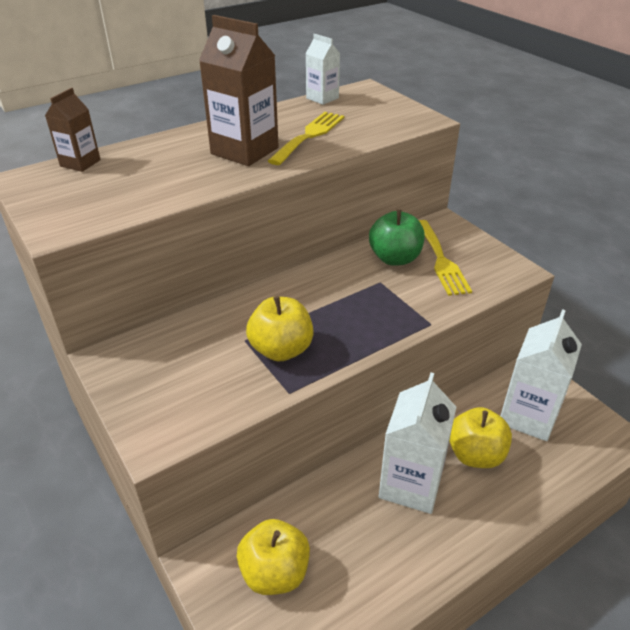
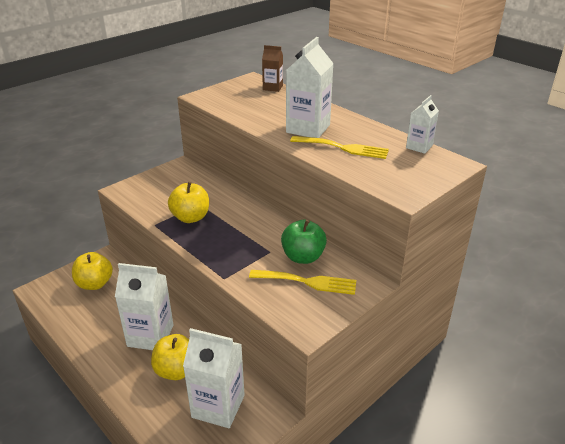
camera: 80 degrees right, 5 degrees down
brown carton [199,15,279,166] -> white carton [286,37,334,138]
yellow fork [419,220,472,296] -> yellow fork turned 150 degrees counterclockwise [249,270,356,295]

